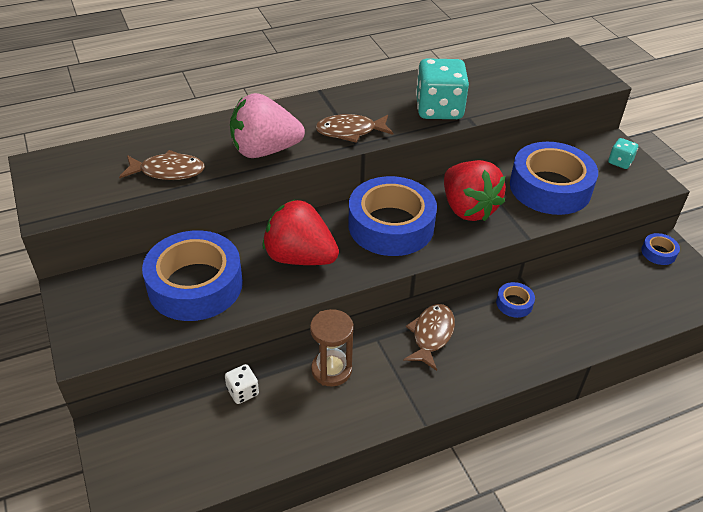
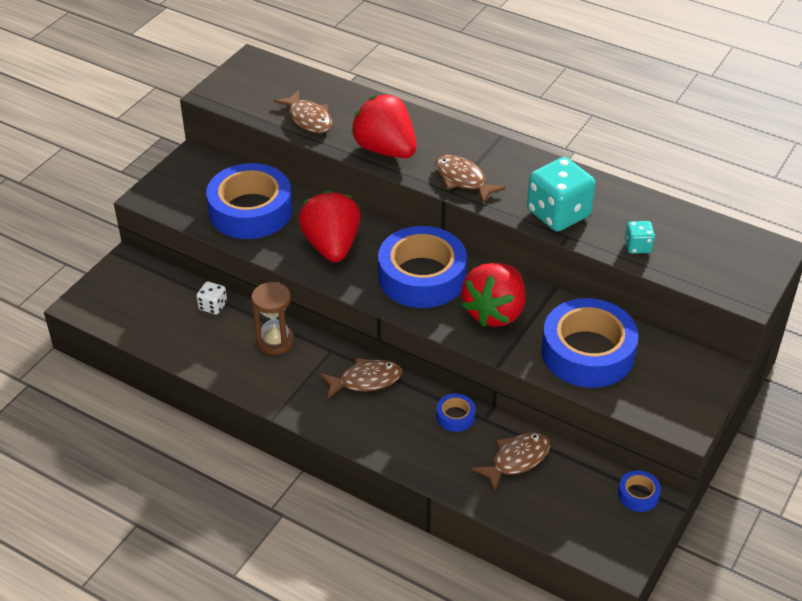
camera: 55 degrees right, 0 degrees up
pink strawberry [230,93,305,158] -> red strawberry [351,95,417,158]
turquoise dice [608,138,638,169] -> turquoise dice moved to [625,221,655,254]
none -> brown fish [471,432,550,491]

